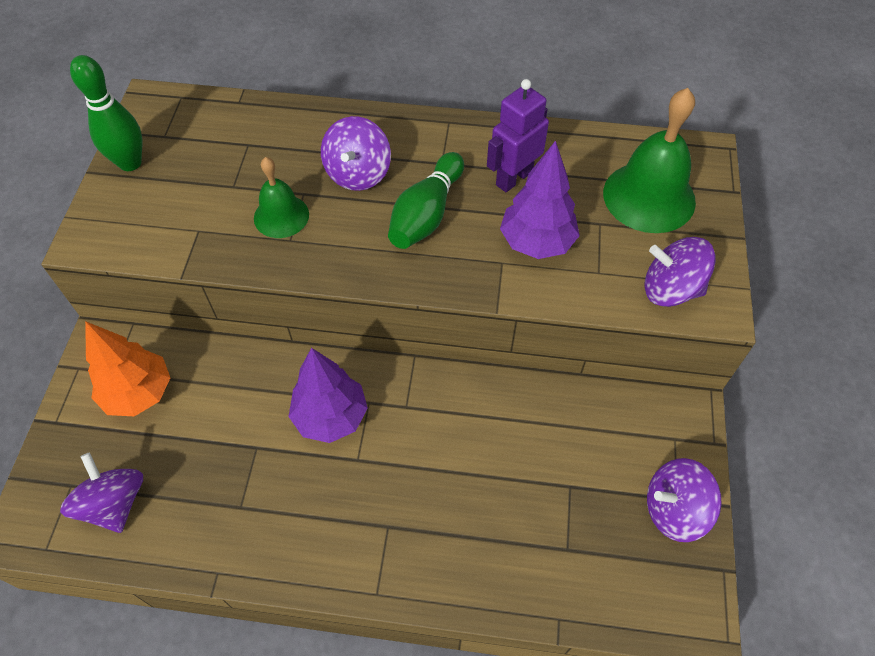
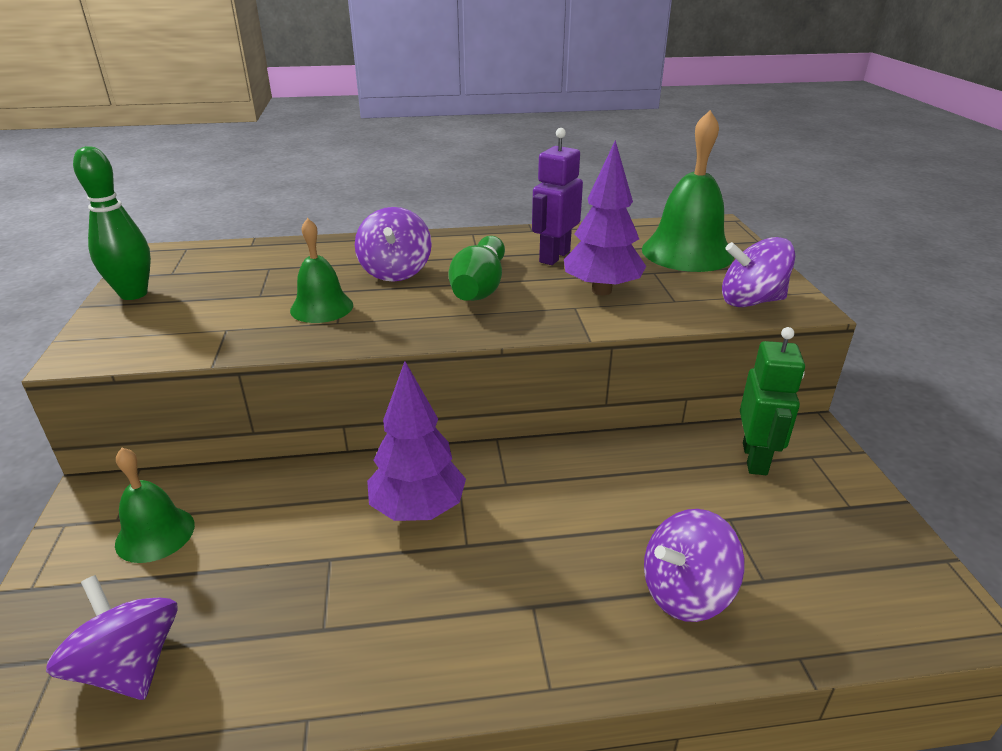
camera: 15 degrees left, 25 degrees down
orange tree [85,321,170,416] -> green bell [115,448,195,563]
purple spinning top [647,458,722,542] -> purple spinning top moved to [644,509,745,622]
none -> green robot [740,327,805,475]

